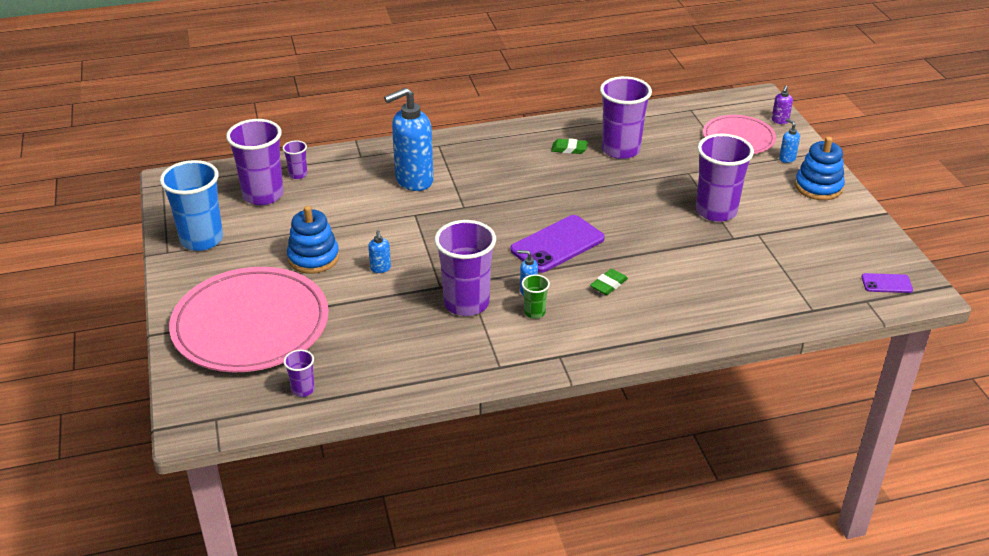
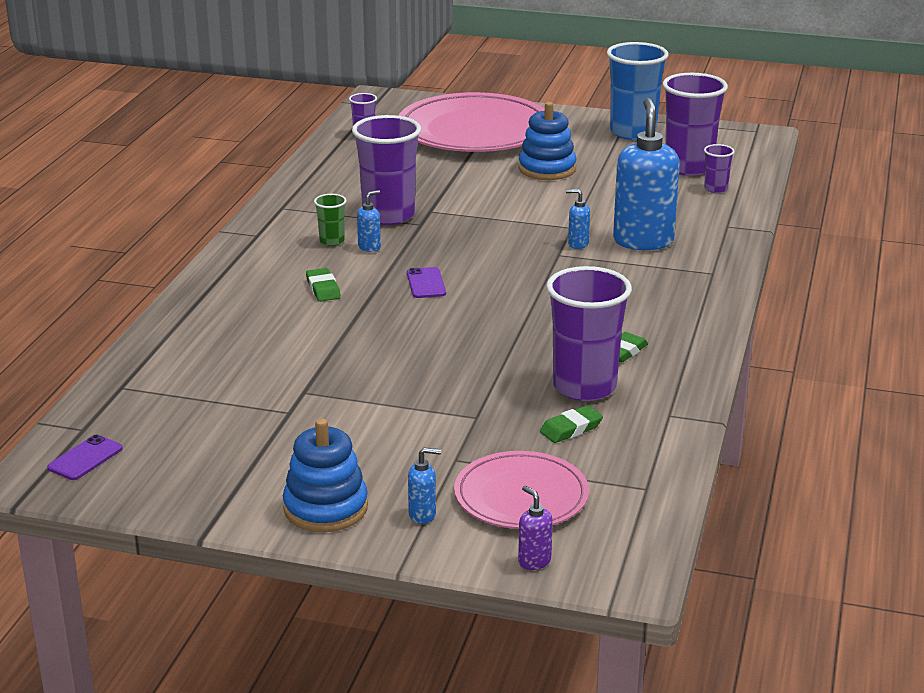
camera: 120 degrees right, 10 degrees down
blue soap dispenser [368,230,391,273] -> blue soap dispenser moved to [566,189,590,249]
purple phone [510,215,605,273] -> purple phone [407,267,446,298], size x0.50
purple cup [696,134,754,222] -> none
none -> green eraser [540,405,603,443]

